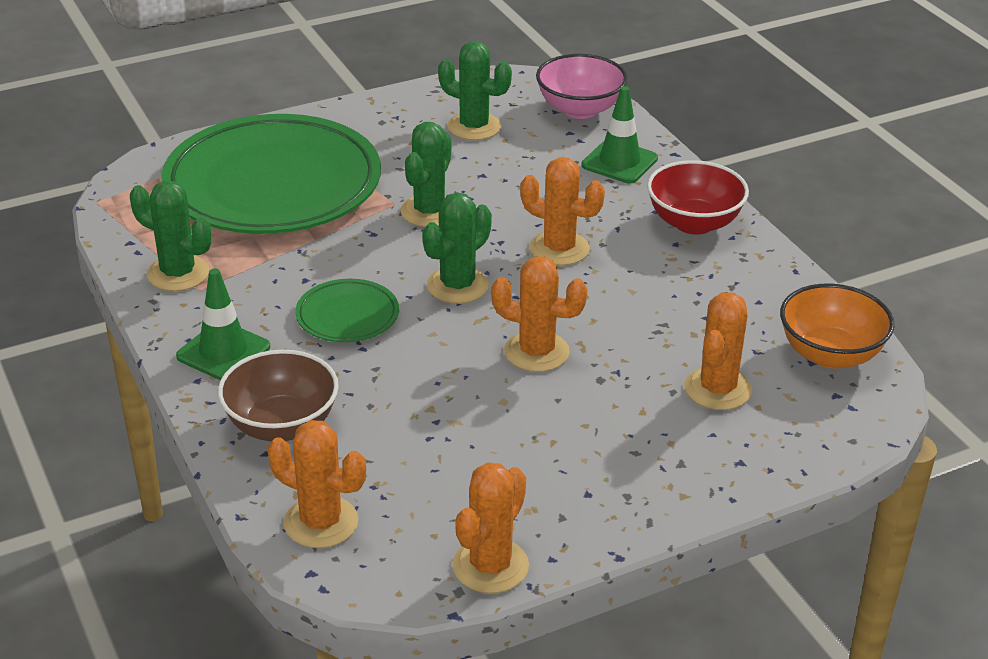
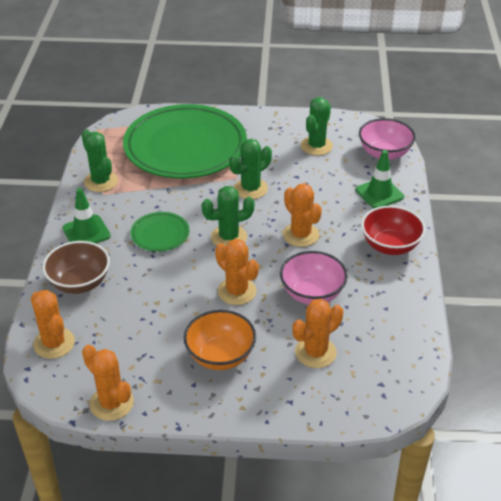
camera: 30 degrees right, 5 degrees up
green cactus [438,41,512,140] -> green cactus turned 60 degrees clockwise [301,97,333,155]
orange cactus [452,462,529,593] -> orange cactus turned 75 degrees clockwise [82,345,134,421]
orange bowl [780,284,894,369] -> orange bowl moved to [184,310,256,370]
none -> pink bowl [280,251,348,304]

